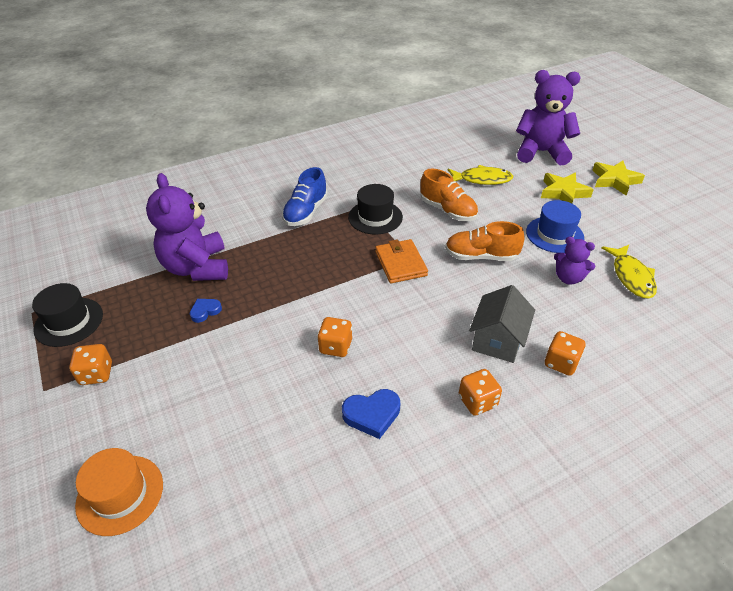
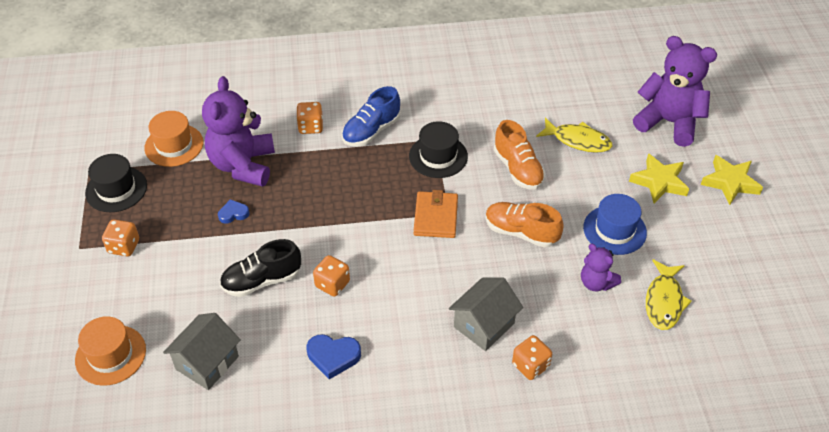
camera: 20 degrees right, 5 degrees up
orange dice [459,369,502,416] -> orange dice moved to [296,102,323,134]
none -> orange hat [144,111,203,167]
none -> grey house [163,313,241,390]
none -> black shoe [220,239,301,297]

